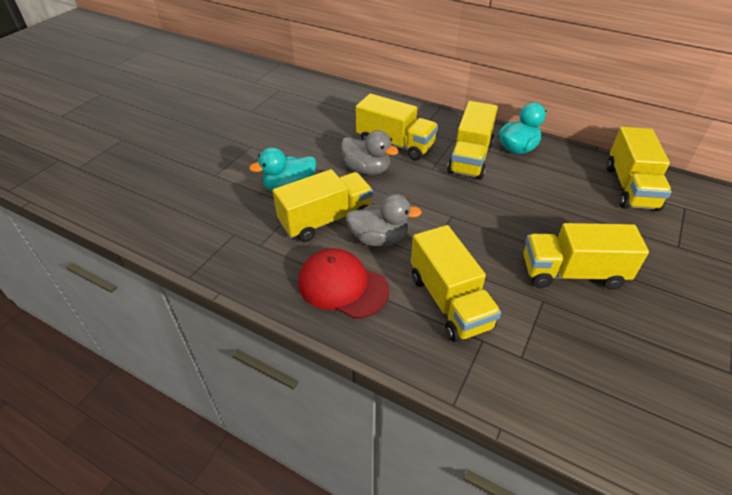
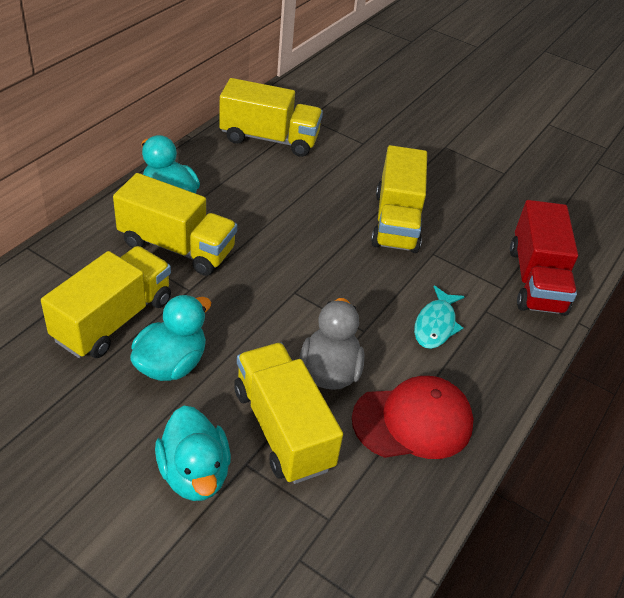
camera: 90 degrees left, 0 degrees up
red cap [299,248,389,319] -> red cap turned 135 degrees counterclockwise [352,376,474,459]
grey duck [341,130,399,175] -> turquoise duck [130,295,211,381]
yellow truck [411,225,501,342] -> turquoise fish [414,286,465,349]
none -> red truck [510,200,578,316]

